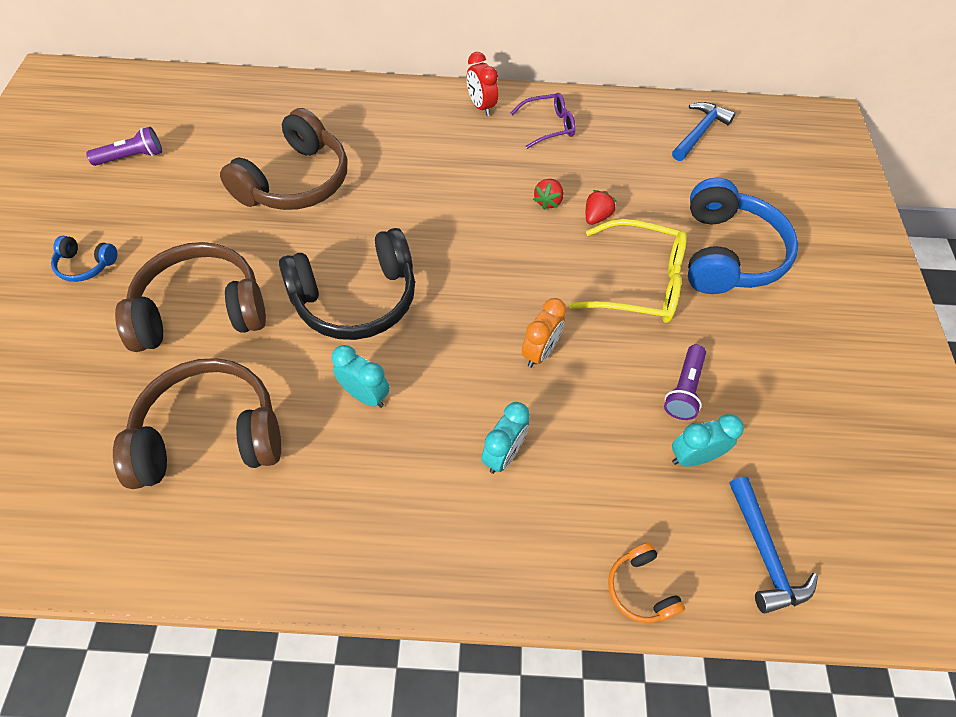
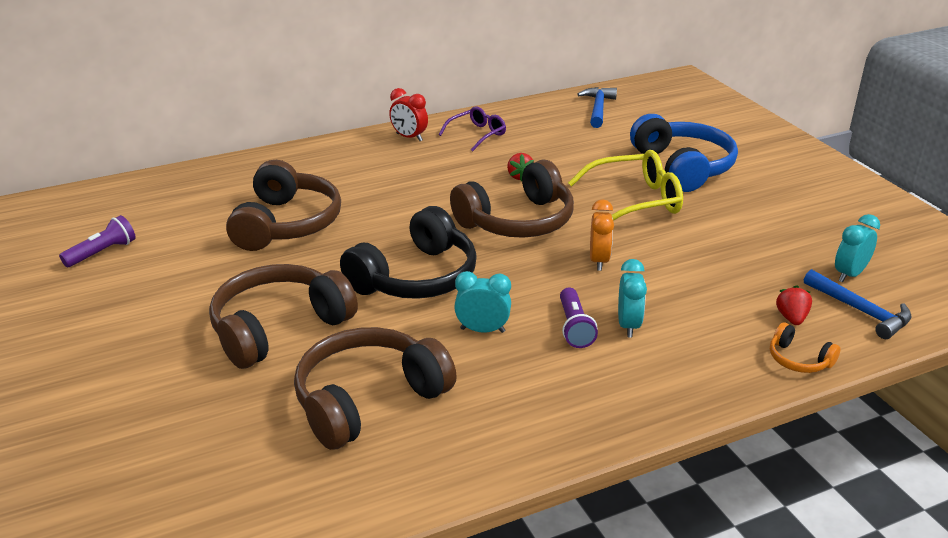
camera: 25 degrees left, 25 degrees down
blue headphones [51,236,117,282] -> none
red strawberry [586,190,616,225] -> red strawberry moved to [776,285,812,325]
purple flashlight [664,344,706,420] -> purple flashlight moved to [560,287,598,348]
turquoise clock [672,414,744,467] -> turquoise clock moved to [835,214,880,282]
none -> brown headphones [450,160,574,238]

